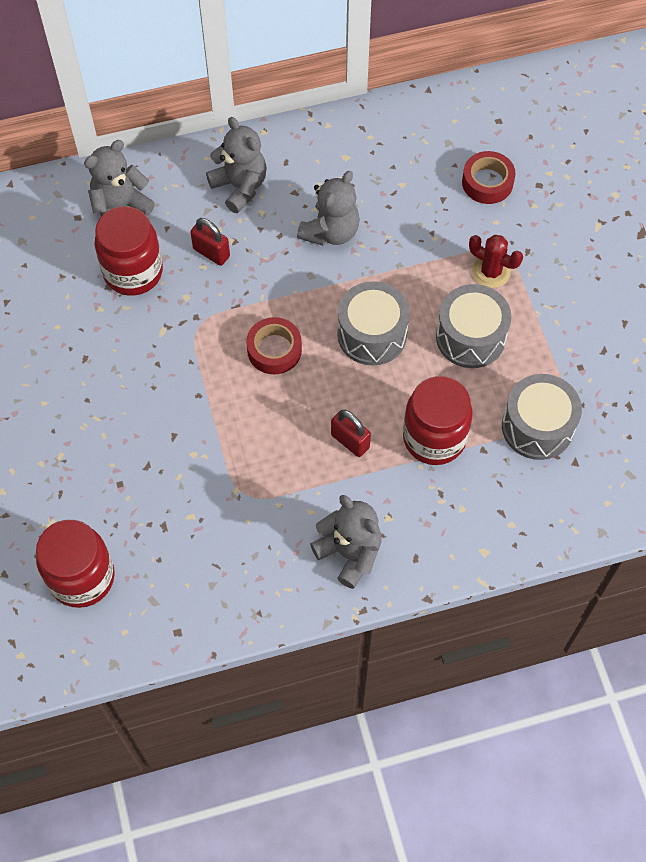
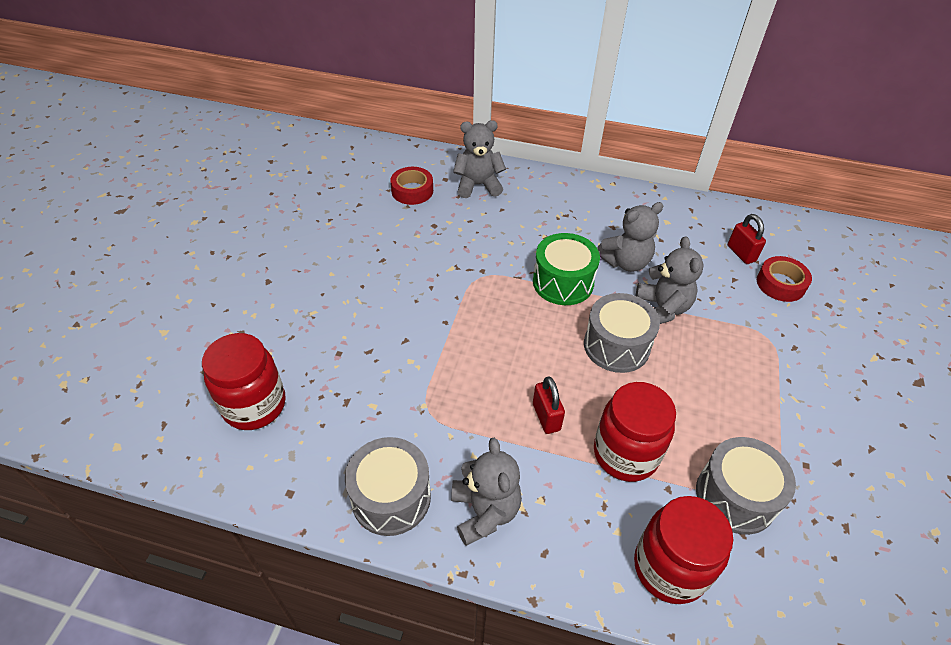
camera: 30 degrees right, 15 degrees down
red jar [95,206,163,296] -> red jar moved to [634,496,733,604]
red padlock [190,218,230,266] -> red padlock moved to [728,214,766,264]
grey teddy bear [206,117,267,213] -> grey teddy bear moved to [636,236,704,324]
red tape [246,317,302,374] -> red tape moved to [390,167,433,205]
grey drum [436,284,511,368] -> grey drum moved to [345,437,431,536]
red cactus [469,235,523,288] -> none
none -> green drum [533,233,600,305]

